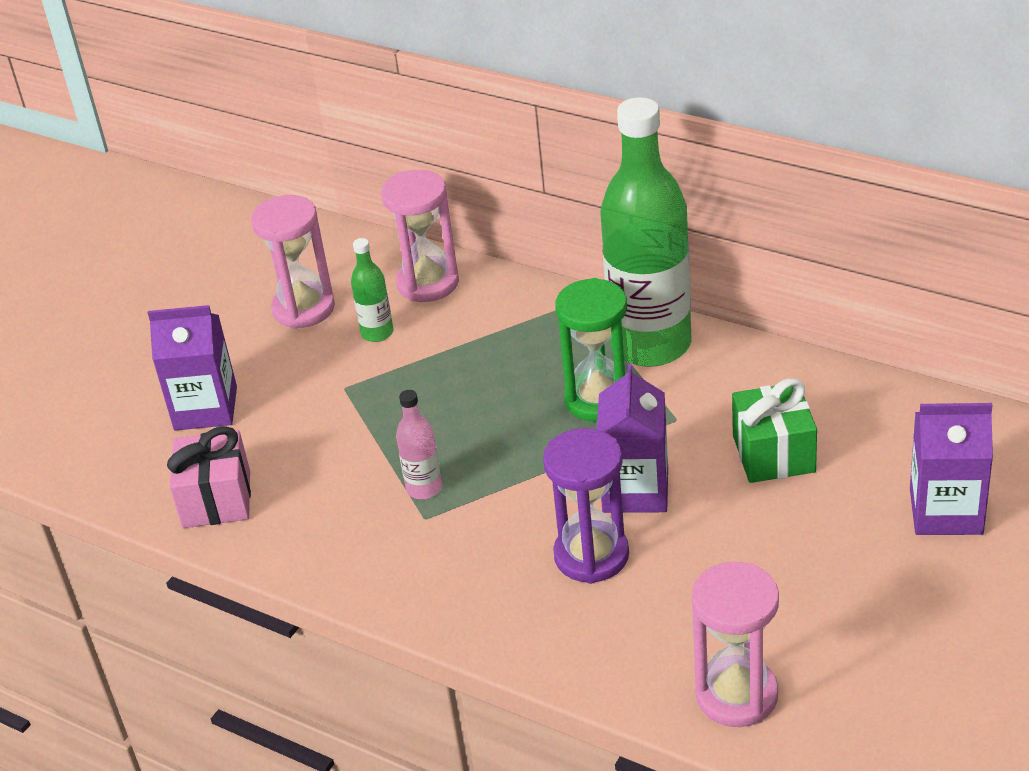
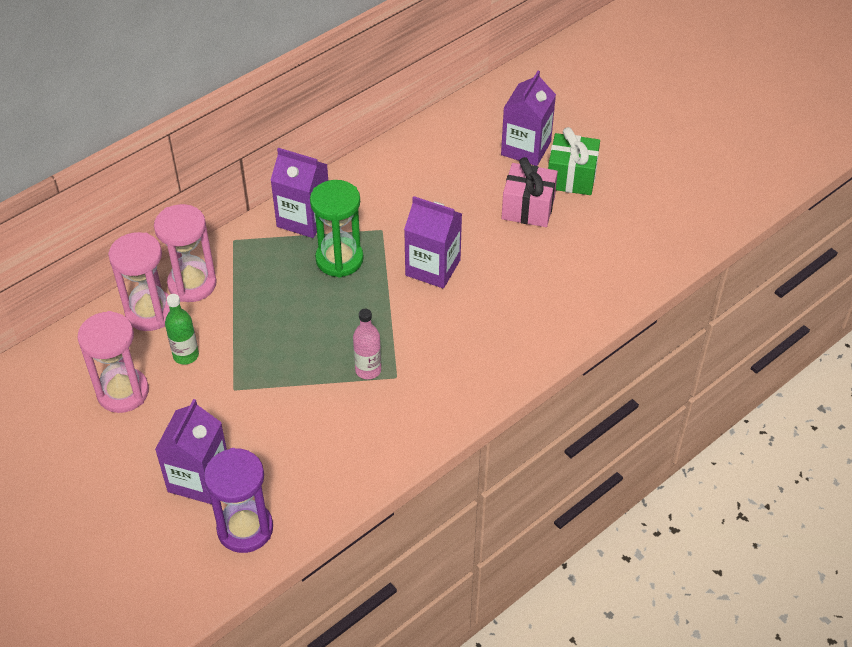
camera: 75 degrees left, 10 degrees up
pink gift [167,426,251,528] -> pink gift moved to [501,157,558,227]
purple hourglass [543,428,629,584] -> purple hourglass moved to [204,448,273,553]
green bottle [600,97,691,367] -> purple carton [270,148,328,238]
pink hourglass [692,562,779,727] -> pink hourglass moved to [154,204,217,302]
green gift [732,378,817,483] -> green gift moved to [548,127,600,195]

